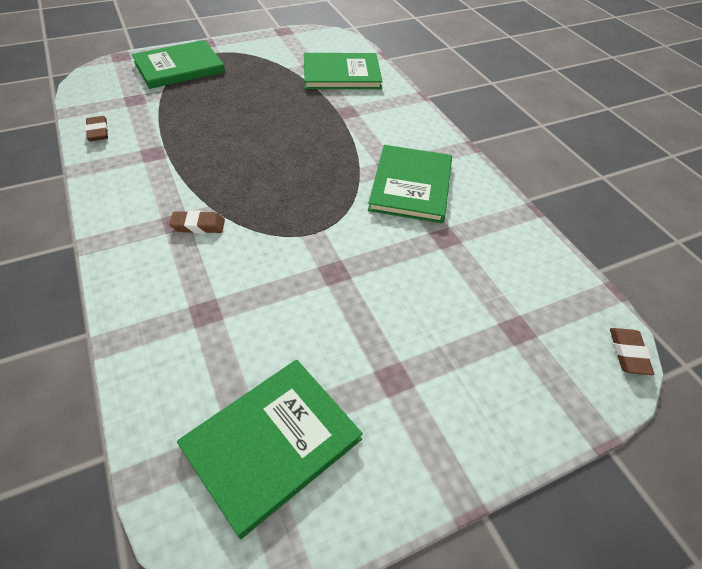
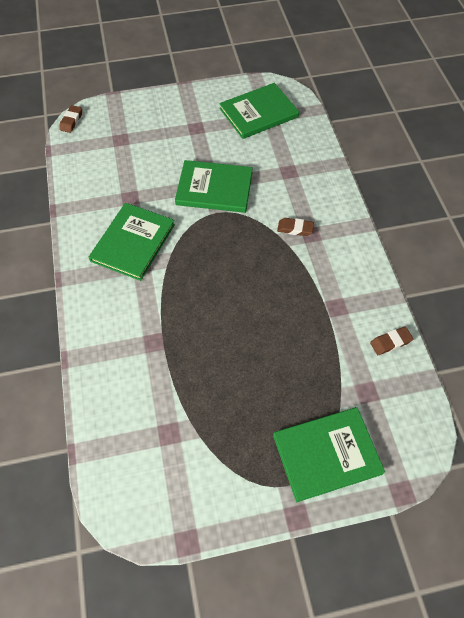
camera: 165 degrees left, 10 degrees up
brown eraser [85,116,108,141] -> brown eraser turned 75 degrees clockwise [370,327,413,355]
green book [304,53,383,89] -> green book moved to [175,160,253,213]

